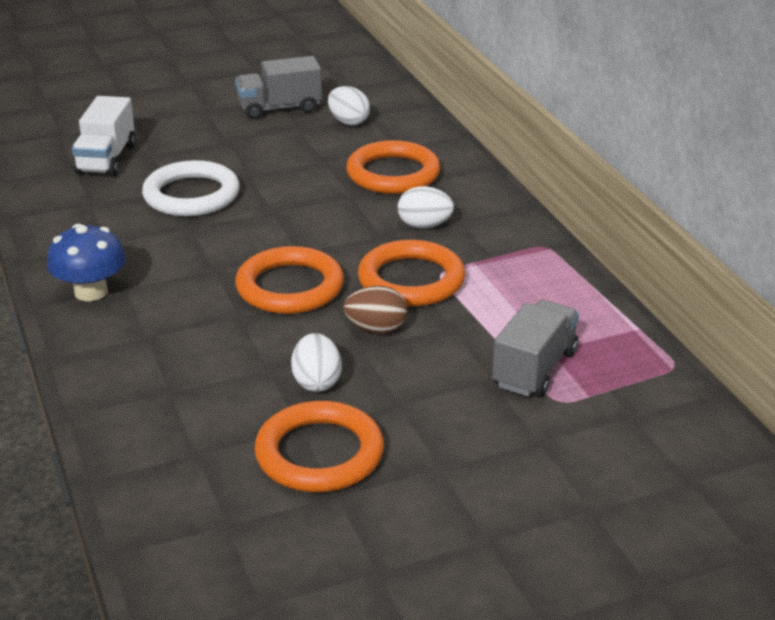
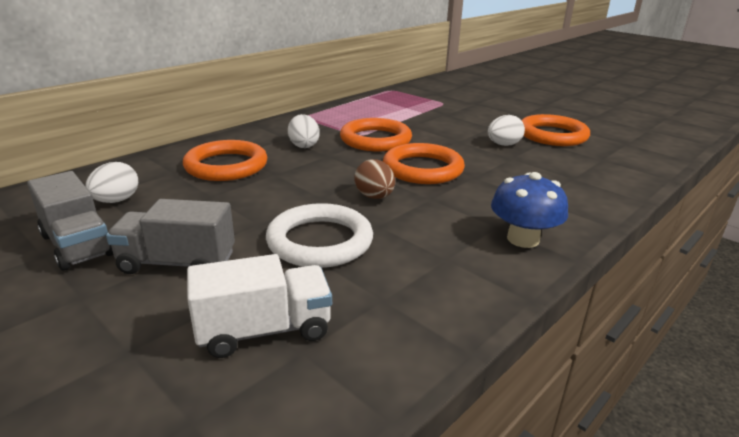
camera: 115 degrees left, 5 degrees down
brown egg [343,286,407,334] -> brown egg moved to [354,159,395,199]
grey truck [492,300,579,397] -> grey truck moved to [106,199,235,274]

